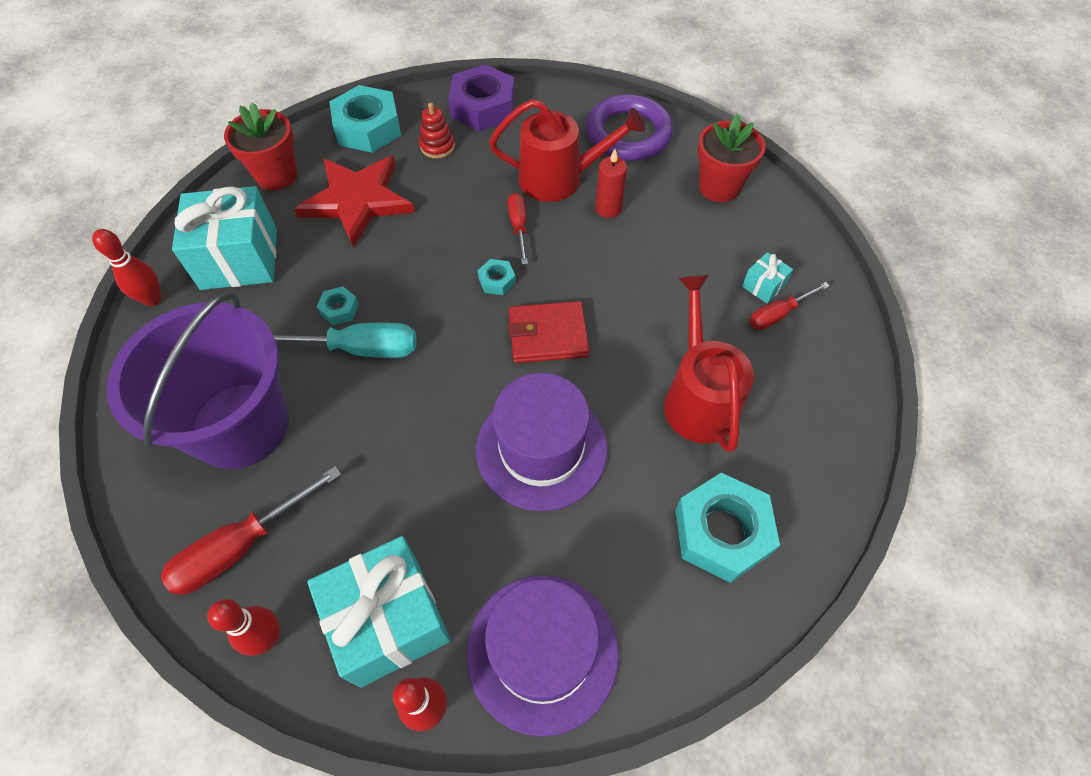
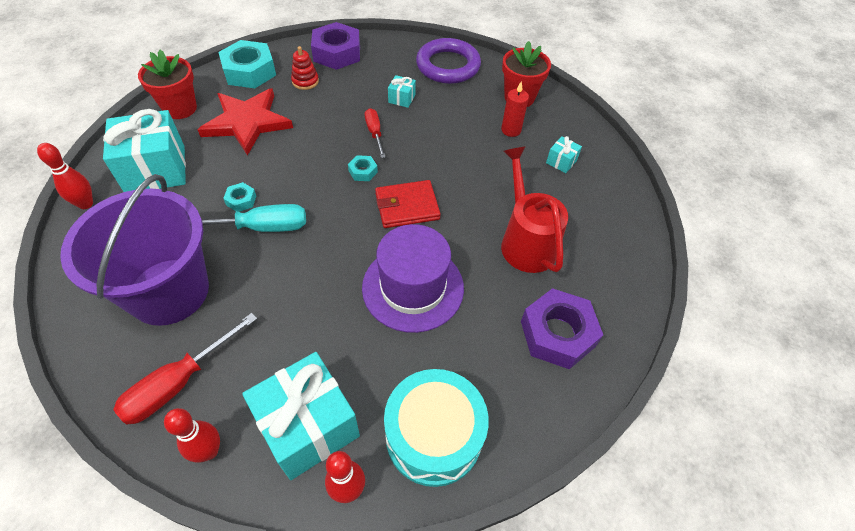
camera: 10 degrees left, 5 degrees down
purple hat [466,575,619,737] -> turquoise drum [384,369,489,487]
red watering can [489,99,645,202] -> turquoise gift [388,75,416,108]
red candle [595,149,627,218] -> red candle moved to [501,81,529,137]
turquoise nut [675,473,780,583] -> purple nut [521,288,603,369]
red screwdriver [749,282,830,330] -> none

